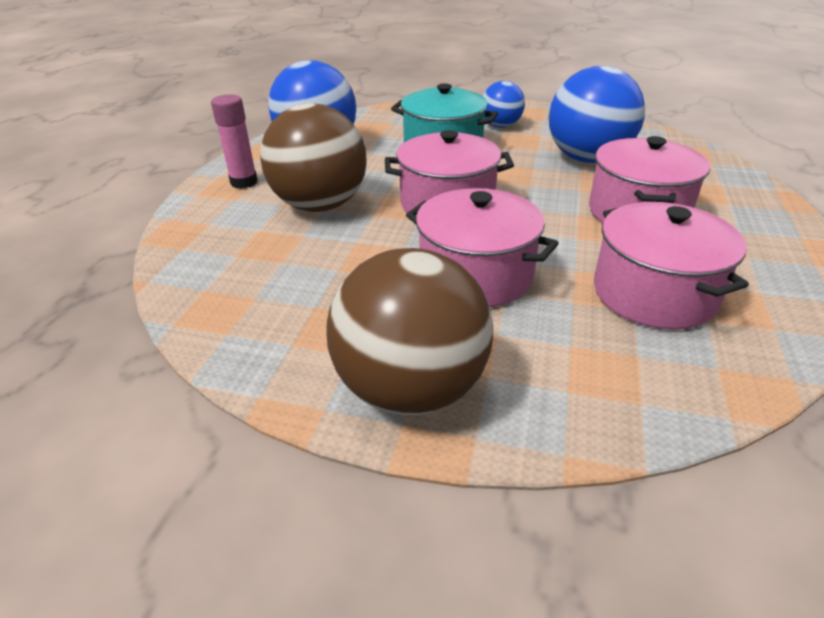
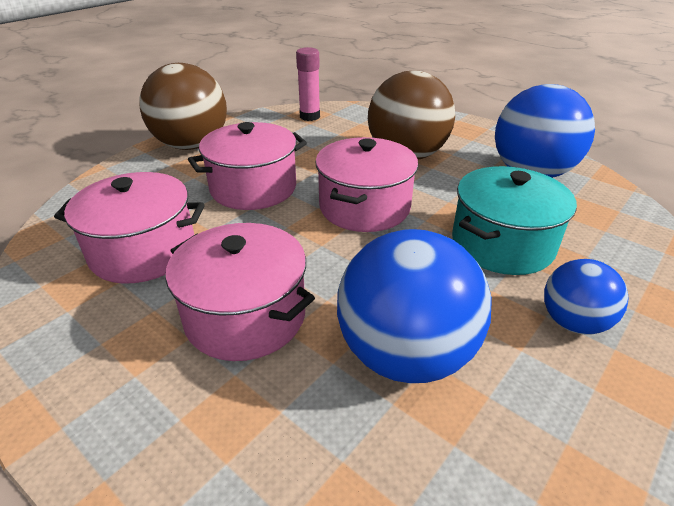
camera: 115 degrees right, 0 degrees up
pink glue stick [211,94,258,189] -> pink glue stick moved to [296,47,320,121]

